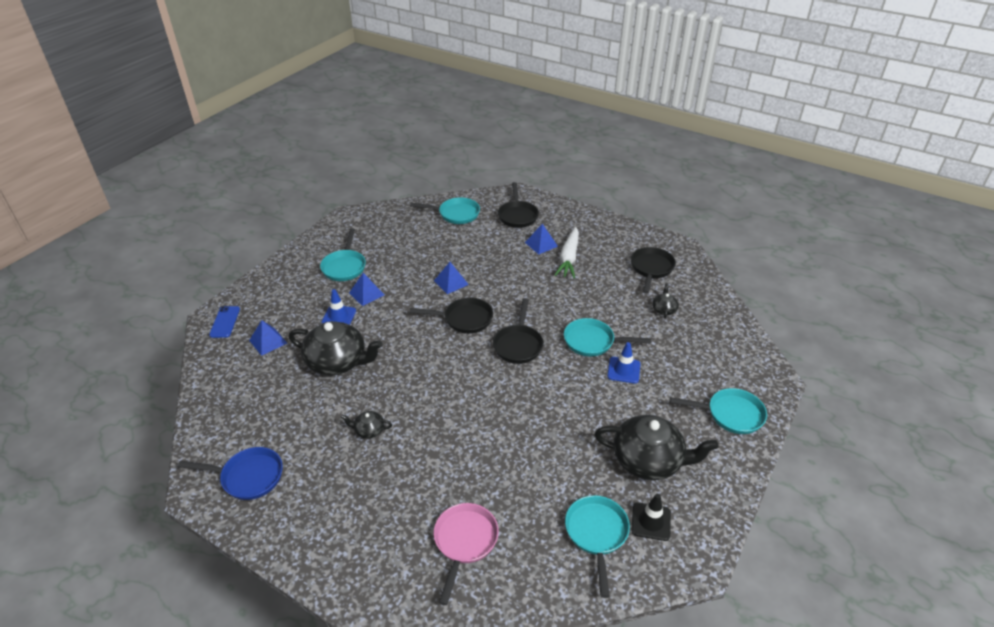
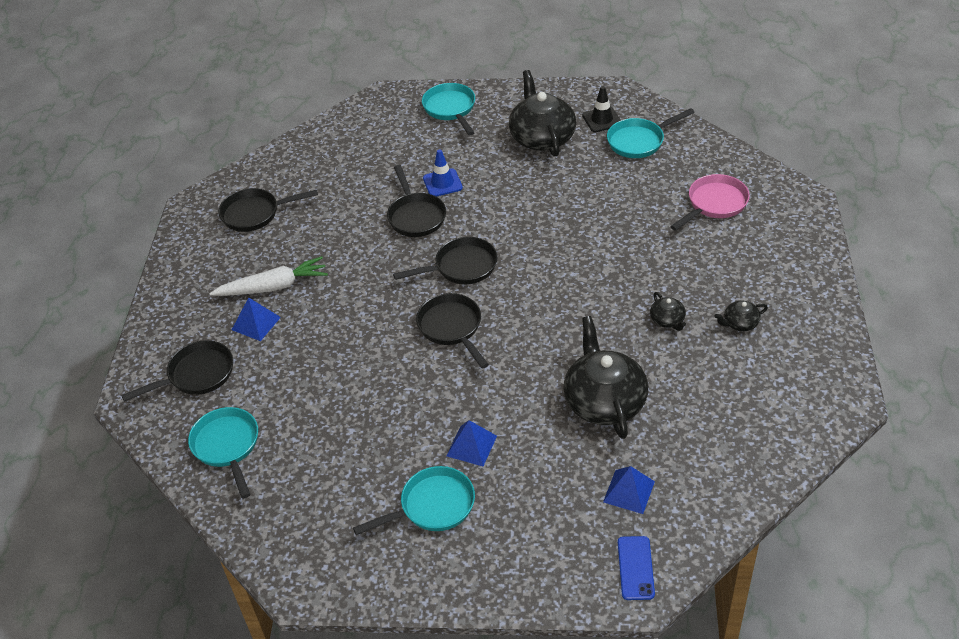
camera: 115 degrees left, 5 degrees up
blue pan [178,447,283,500] -> none
blue phone [209,306,240,338] -> blue phone turned 60 degrees counterclockwise [618,536,655,600]
blue traffic cone [322,289,356,325] -> none
blue pyramid [434,262,469,294] -> none
pink pan [434,503,499,605] -> pink pan turned 150 degrees clockwise [670,174,750,231]
turquoise pan [564,318,651,357] -> black pan [387,165,446,237]
black teapot [652,283,679,318] -> black teapot moved to [715,301,768,331]

